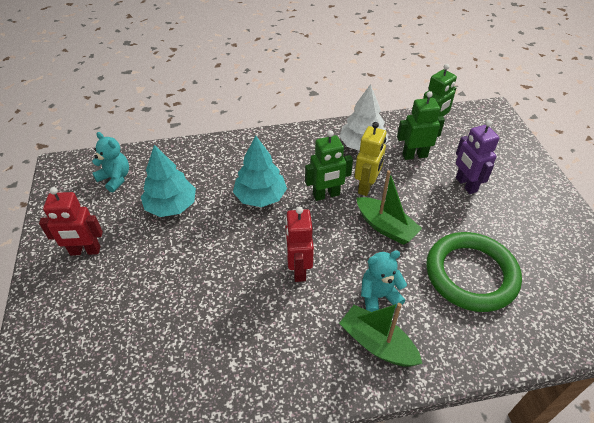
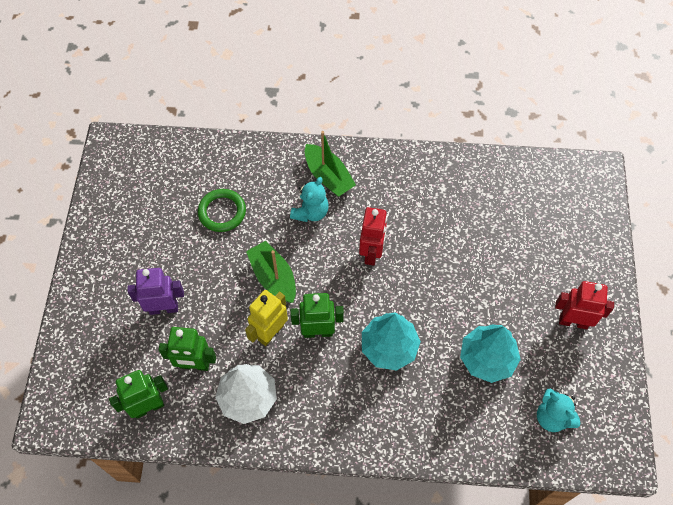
camera: 165 degrees left, 15 degrees up
turquoise teddy bear [361,250,407,312] -> turquoise teddy bear turned 60 degrees counterclockwise [290,177,329,222]
green ring [426,232,522,312] -> green ring [198,189,246,232], size x0.58
purple robot [456,120,499,194] -> purple robot turned 90 degrees counterclockwise [127,268,184,315]

